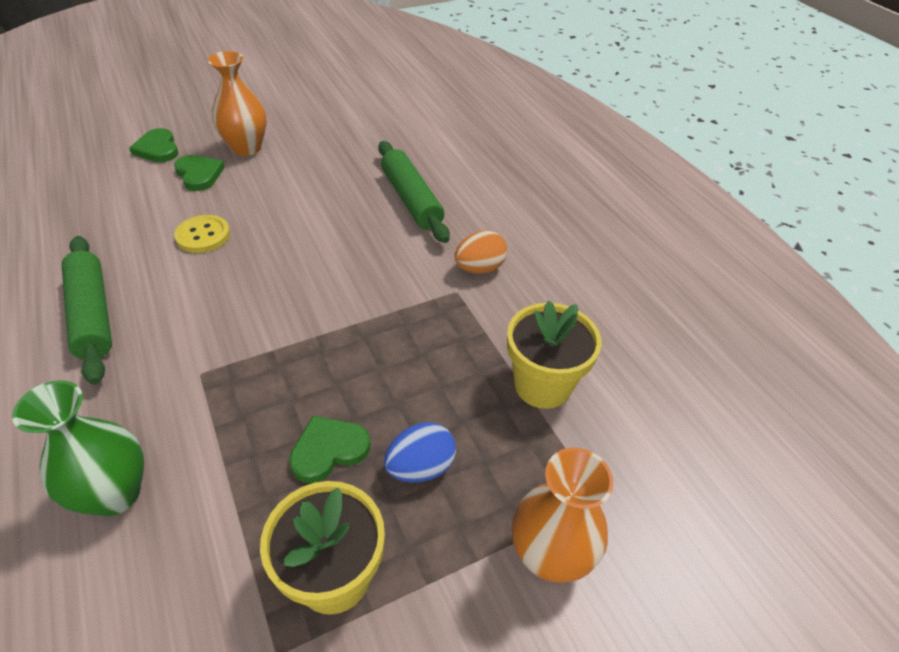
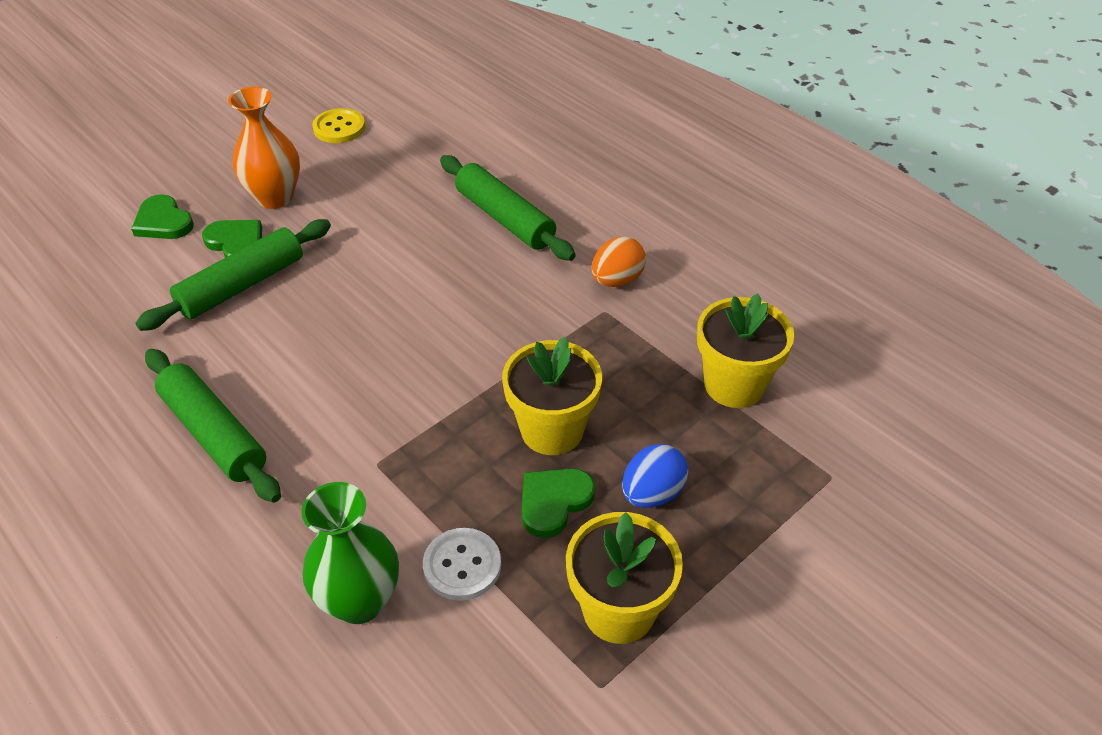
camera: 15 degrees left, 0 degrees up
yellow button [174,215,230,253] -> yellow button moved to [312,108,365,143]
orange vase [512,448,613,583] -> none
none -> green rolling pin [135,219,331,331]
none -> white button [423,528,501,601]
none -> yellow flower pot [502,337,602,455]

